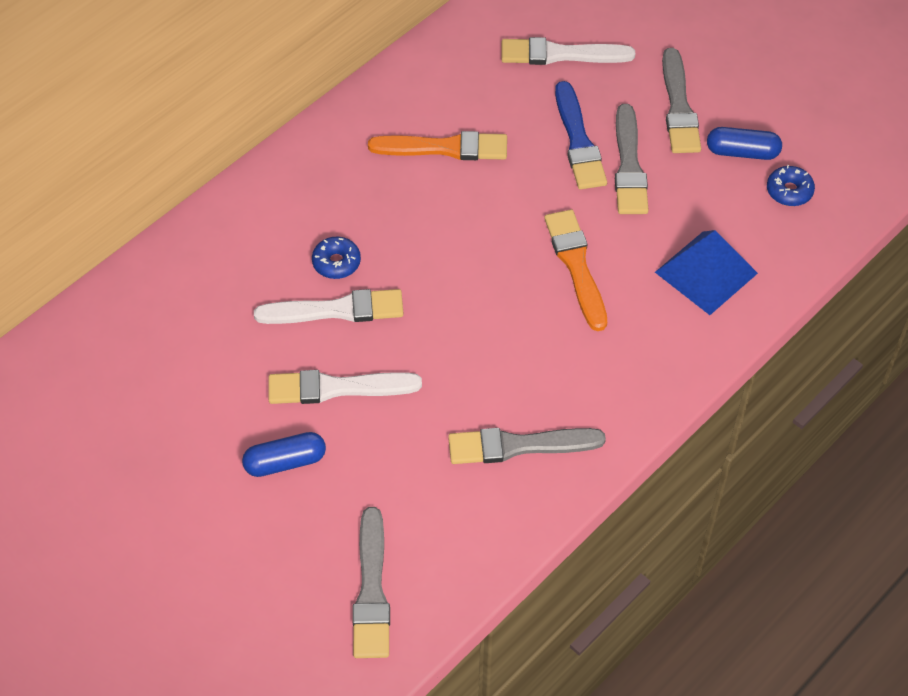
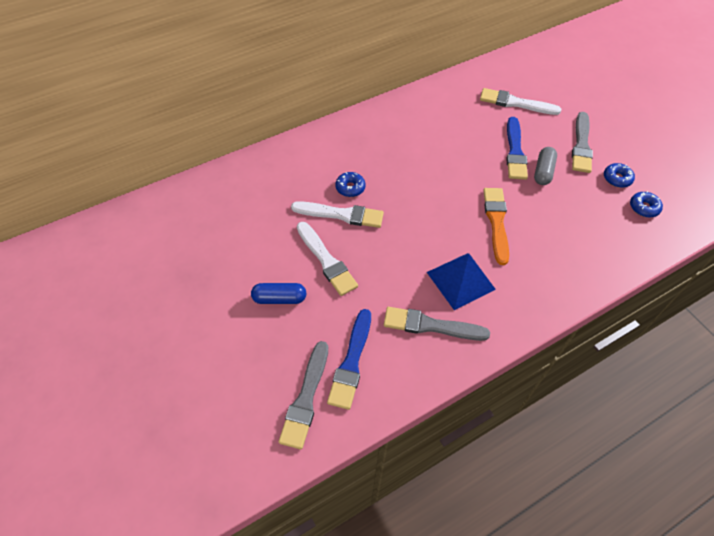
camera: 15 degrees right, 0 degrees up
white brush [268,370,422,404] -> white brush turned 135 degrees counterclockwise [297,222,358,296]
orange brush [368,131,507,160] -> none
grey brush [615,104,648,214] -> grey capsule [534,147,557,185]
blue pyramid [655,230,758,315] -> blue pyramid moved to [427,253,496,310]
blue capsule [707,127,782,160] -> blue donut [604,163,635,188]
none -> blue brush [327,309,371,410]

